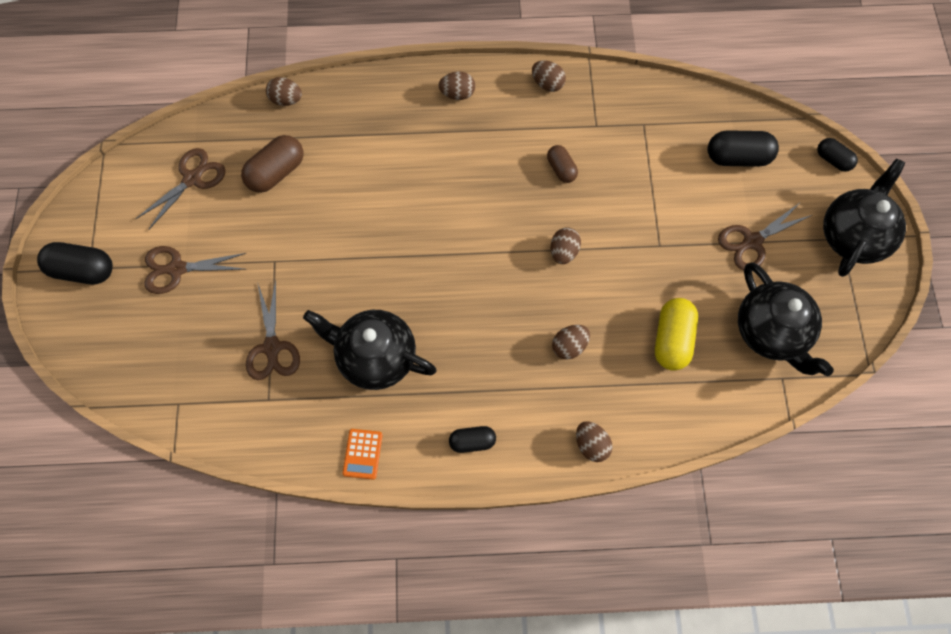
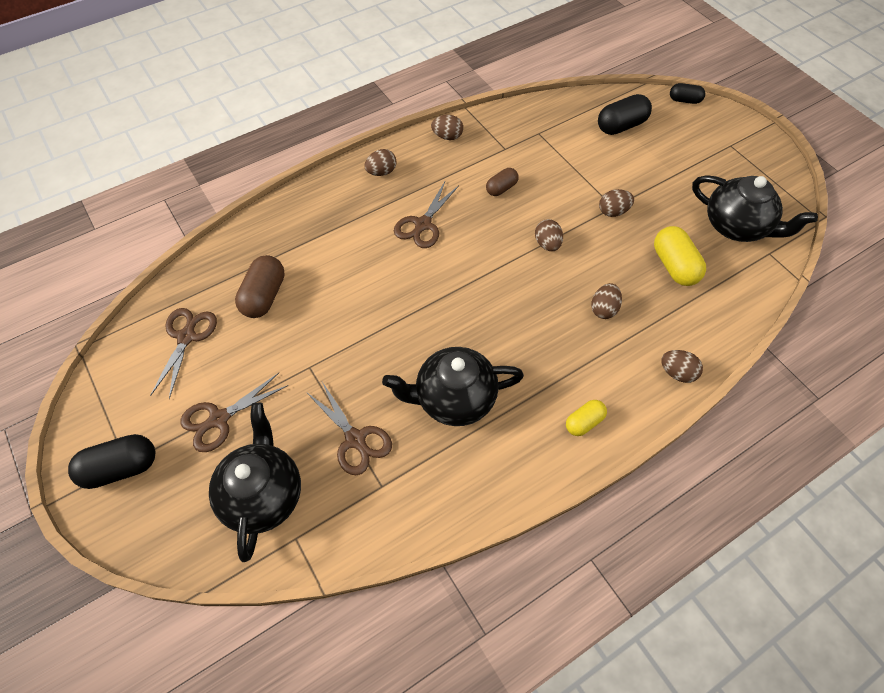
camera: 30 degrees left, 10 degrees down
brown egg [266,77,302,106] -> brown egg moved to [599,189,634,217]
orange calculator [343,429,383,480] -> none
black capsule [449,426,496,453] -> yellow capsule [566,400,607,436]
brown capsule [547,145,578,183] -> brown capsule turned 75 degrees counterclockwise [486,168,518,196]
brown scissors [718,202,812,270] -> brown scissors moved to [394,182,459,248]
black teapot [823,158,906,277] -> black teapot moved to [209,403,301,562]

